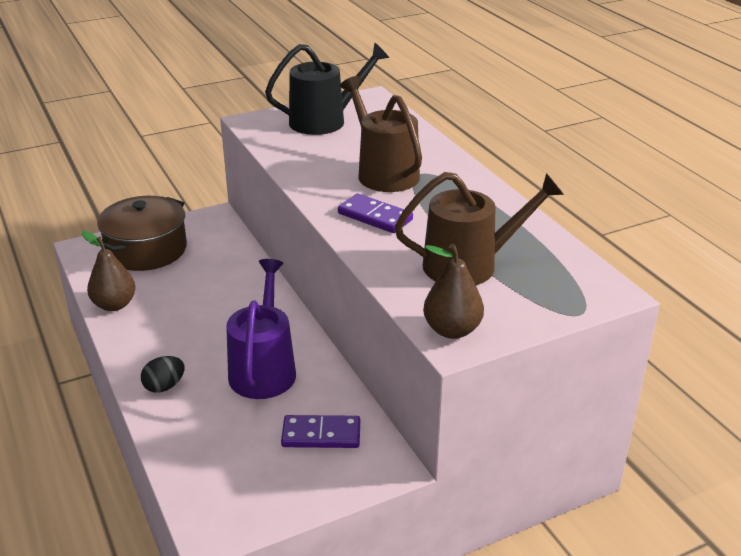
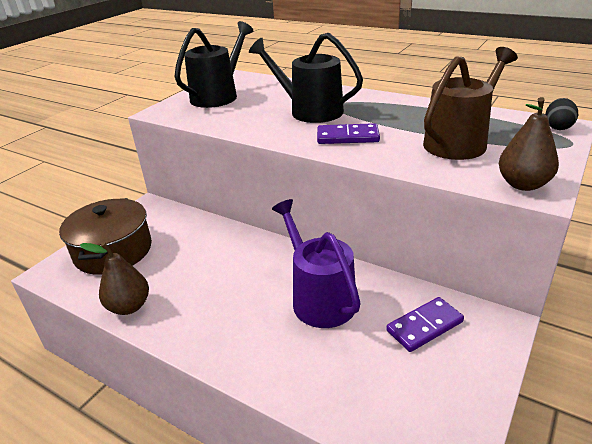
camera: 30 degrees left, 0 degrees up
black egg [141,356,185,393] -> black egg moved to [545,98,578,130]
brown watering can [340,76,422,192] -> black watering can [249,33,363,123]

